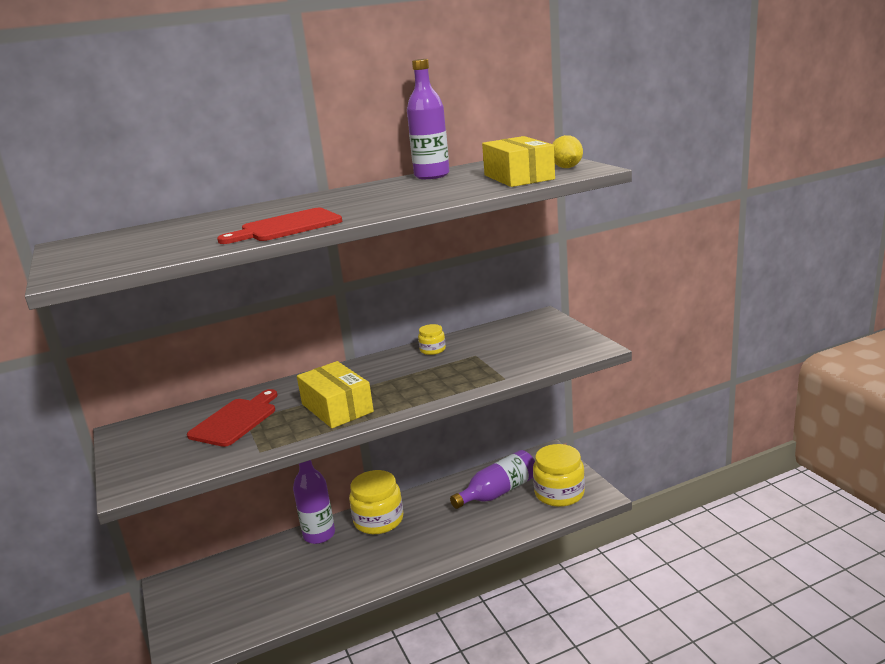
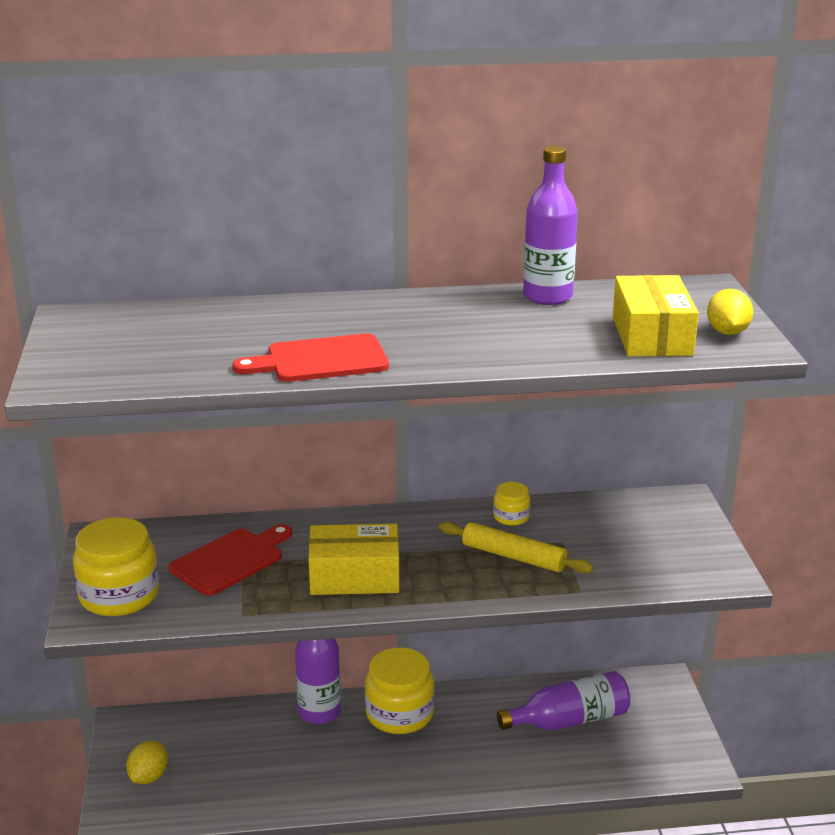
camera: 15 degrees right, 5 degrees up
yellow box [297,361,374,428] -> yellow box turned 75 degrees counterclockwise [308,524,399,595]
yellow jar [533,444,585,507] -> yellow jar moved to [73,517,159,616]
none -> yellow lemon [126,741,168,784]
none -> yellow rolling pin [439,521,593,574]

